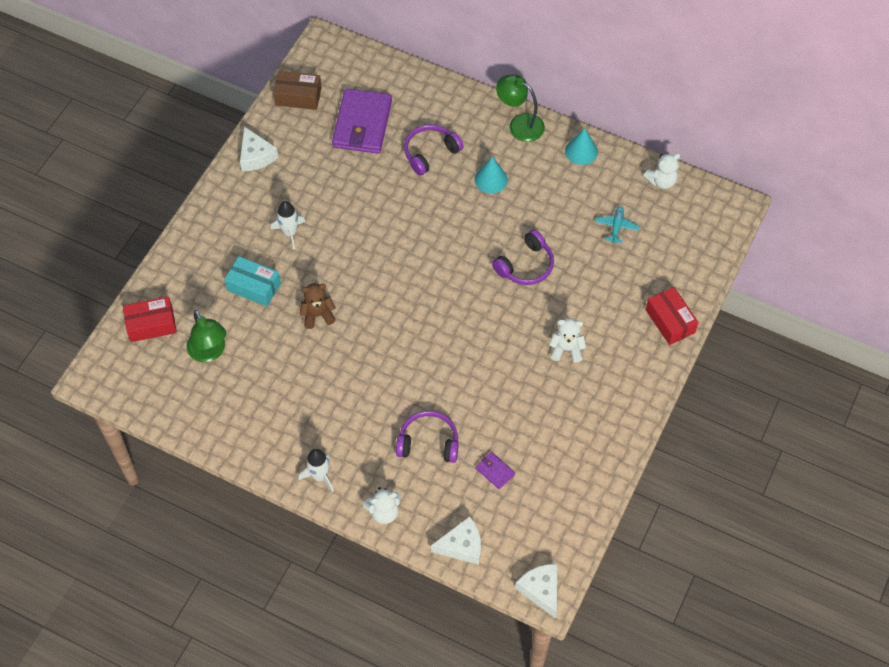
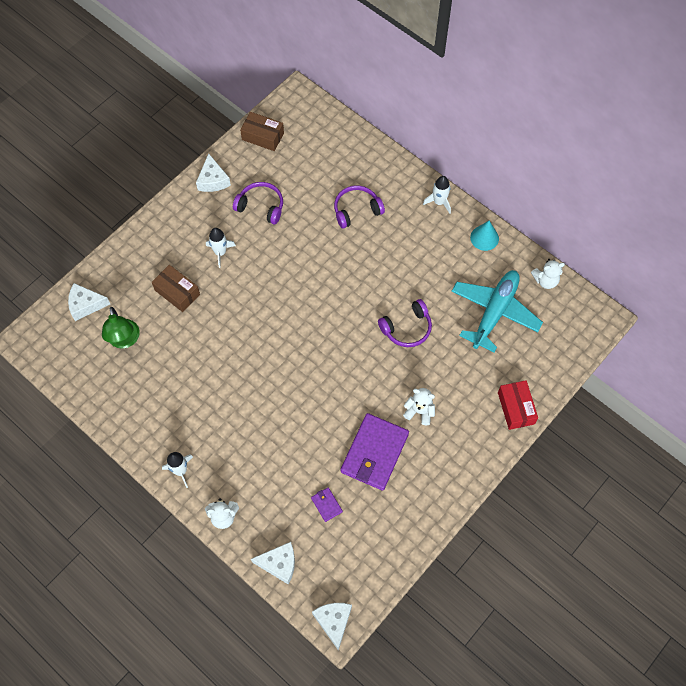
camera: 15 degrees right, 5 degrees up
red box [123,296,177,342] -> white cheese [68,283,110,321]
turquoise box [224,256,281,307] -> brown box [152,265,200,312]
brown teddy bear [300,283,336,329] -> none
purple wallet [332,89,392,154] -> purple wallet moved to [341,413,409,491]
purple headphones [396,411,459,463] -> purple headphones moved to [233,182,283,224]
turquoise cone [475,156,508,193] -> none
green lamp [496,74,545,142] -> white rocket [423,176,451,214]
turquoise plane [595,206,639,244] -> turquoise plane [451,270,543,353], size x2.45

